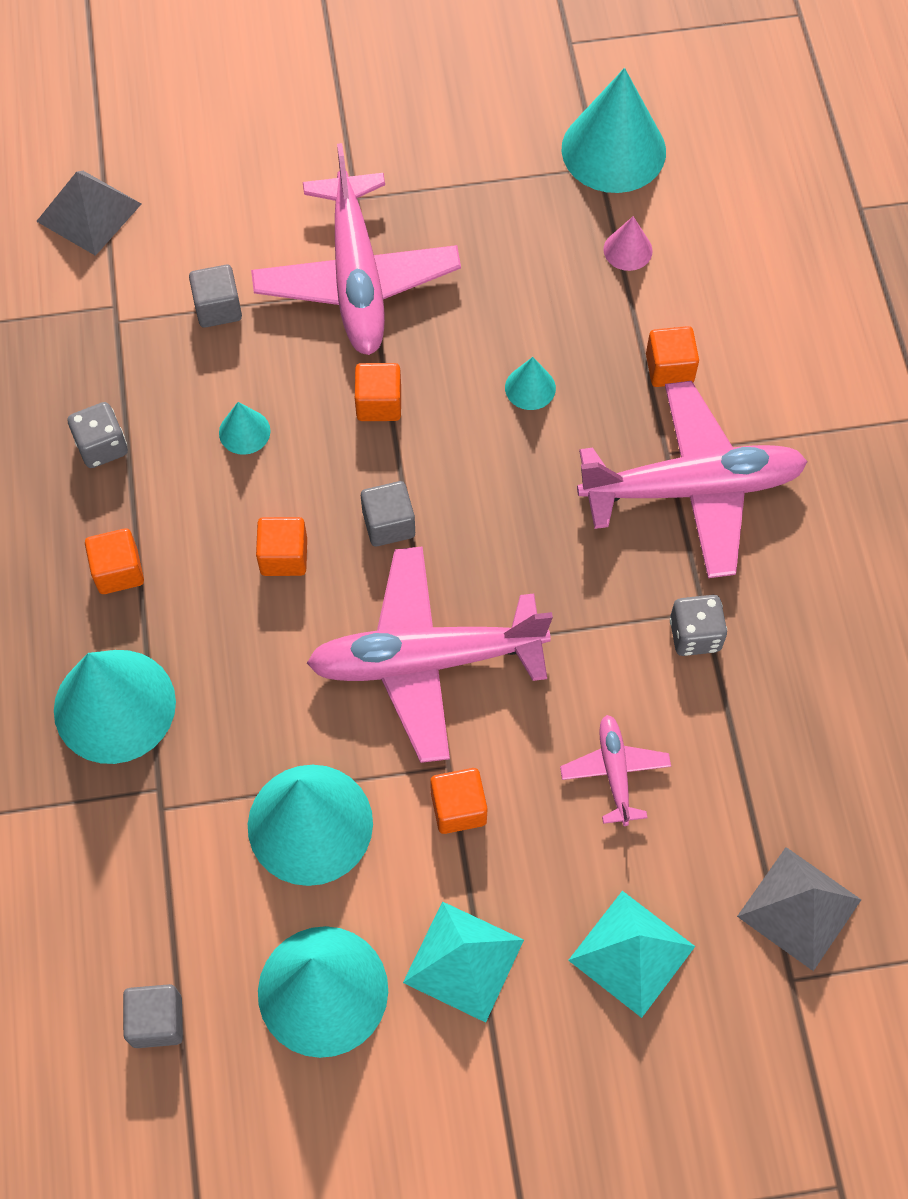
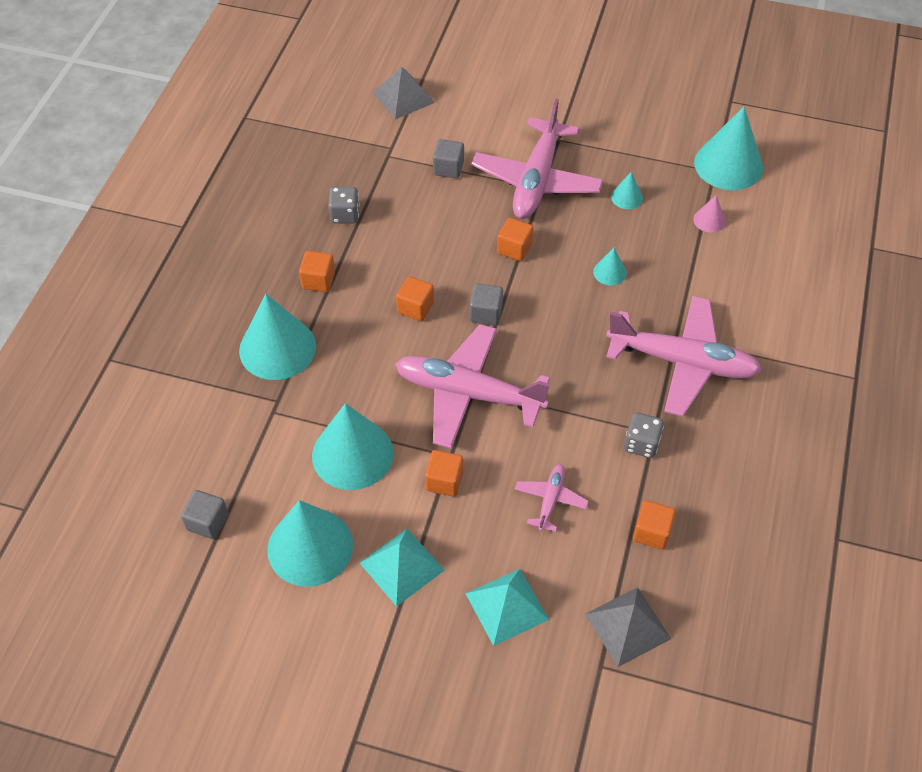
camera: 25 degrees right, 10 degrees down
turquoise cone [219,402,271,455] -> turquoise cone moved to [611,172,643,209]
orange cube [646,326,699,387] -> orange cube moved to [633,500,676,550]

